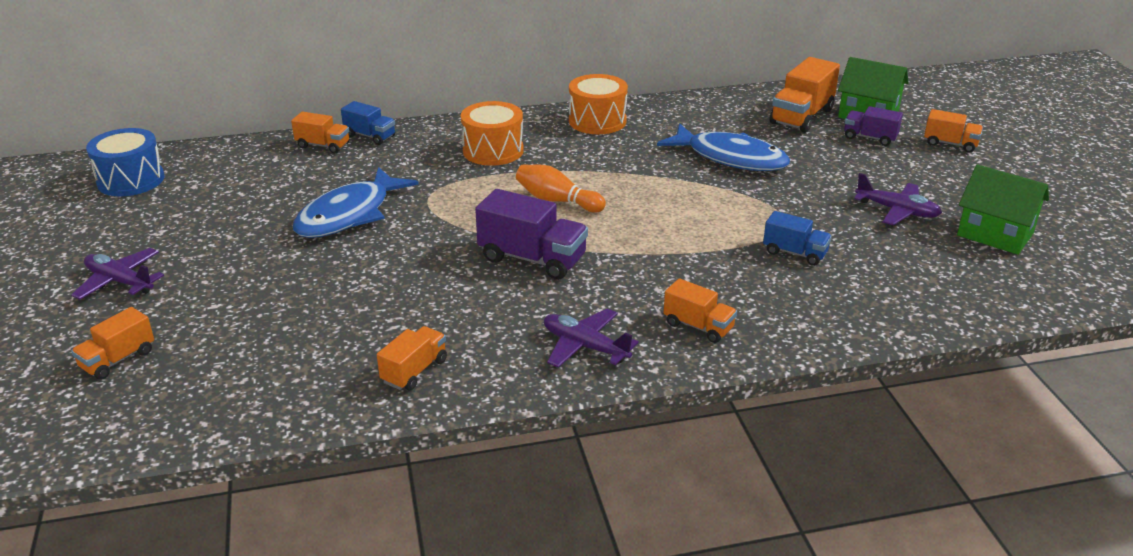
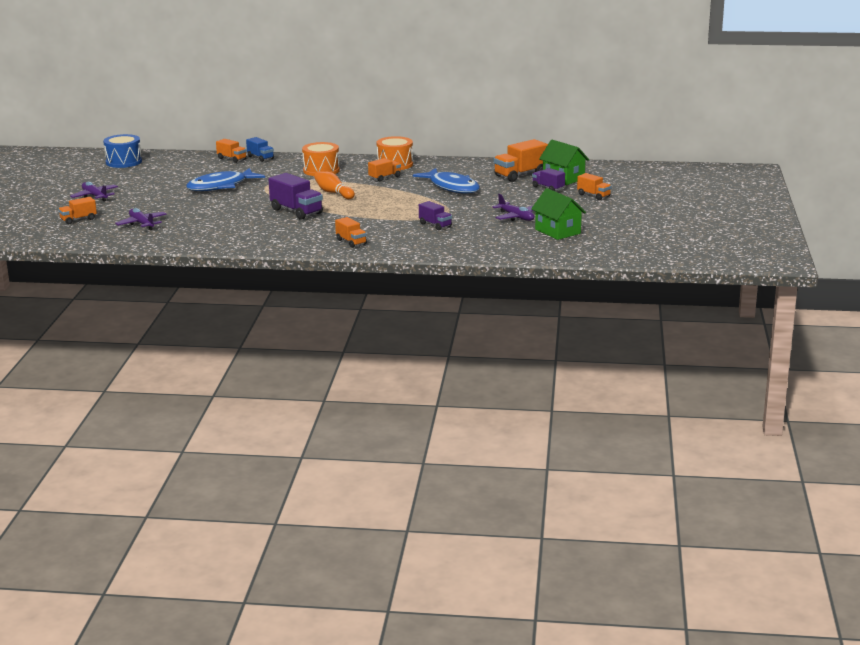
camera: 20 degrees right, 10 degrees down
orange truck [377,326,447,391] -> orange truck moved to [368,158,401,182]
purple plane [544,309,639,368] -> purple plane moved to [115,208,167,230]
blue truck [763,211,832,266] -> purple truck [419,201,452,230]

